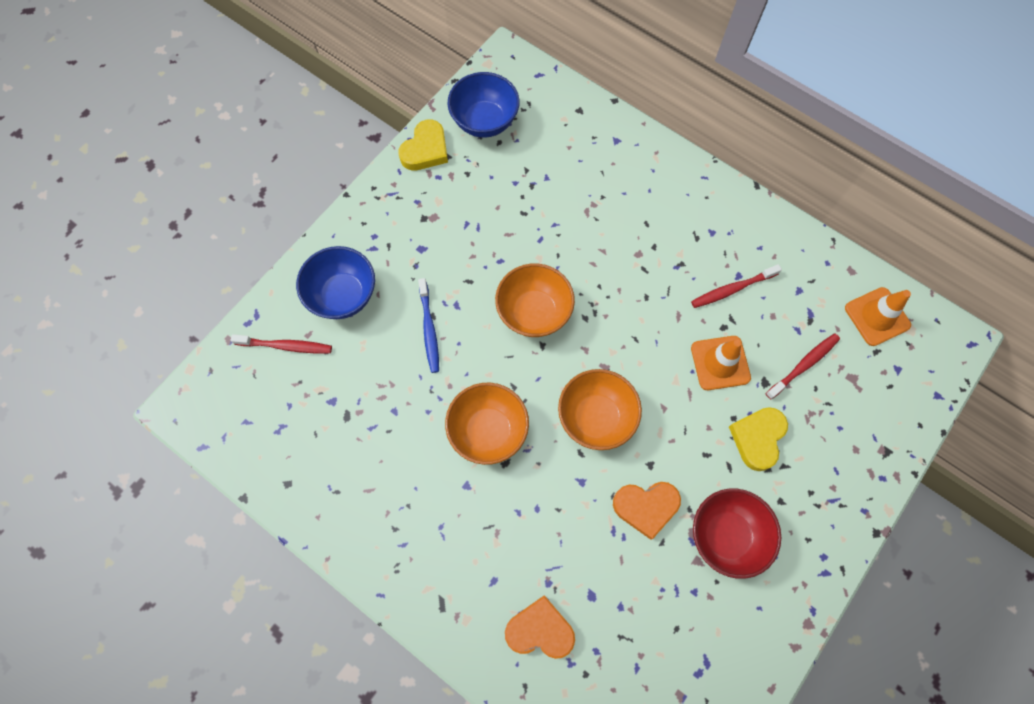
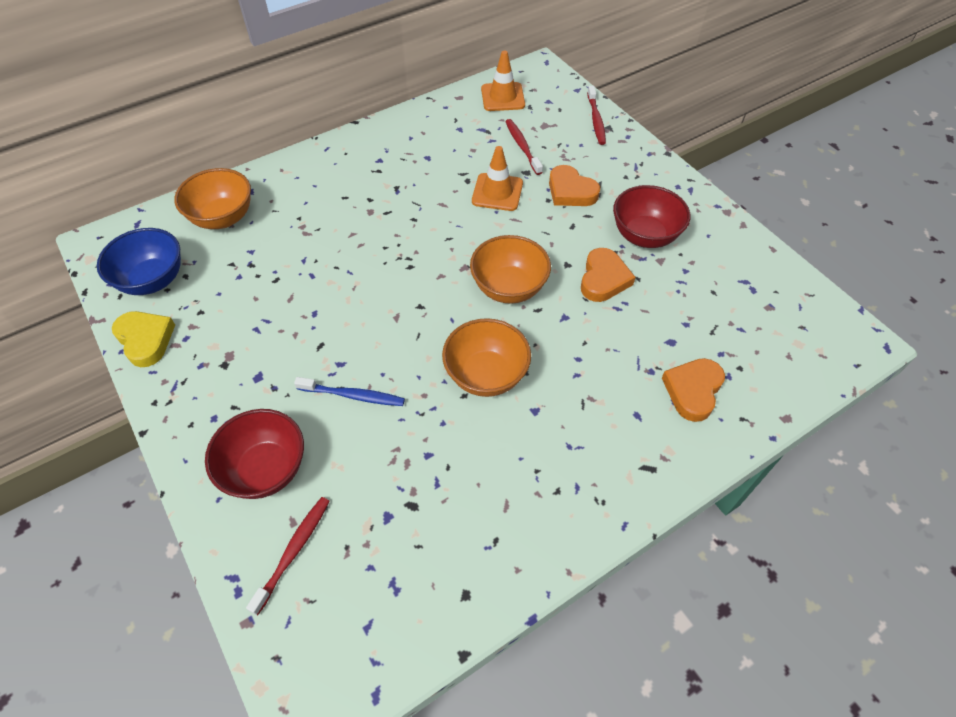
camera: 70 degrees left, 15 degrees down
blue bowl [296,246,375,319] -> red bowl [205,409,304,499]
orange bowl [495,263,575,337] -> orange bowl moved to [174,168,251,229]
red toothbrush [691,264,782,308] -> red toothbrush moved to [587,86,606,145]
yellow heart [729,407,788,471] -> orange heart [549,165,600,206]

